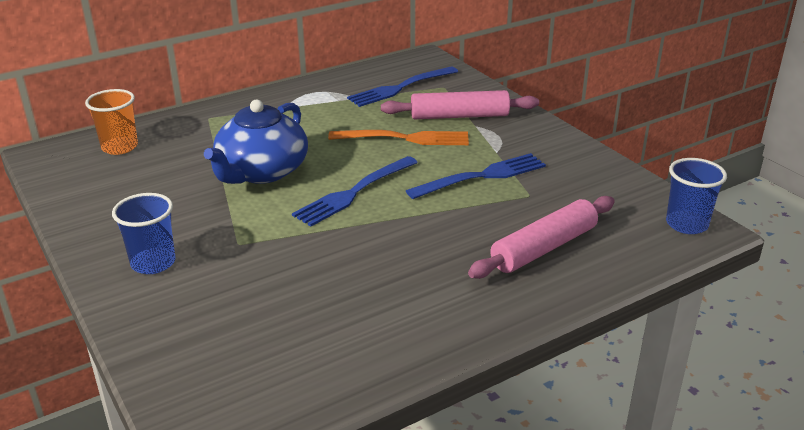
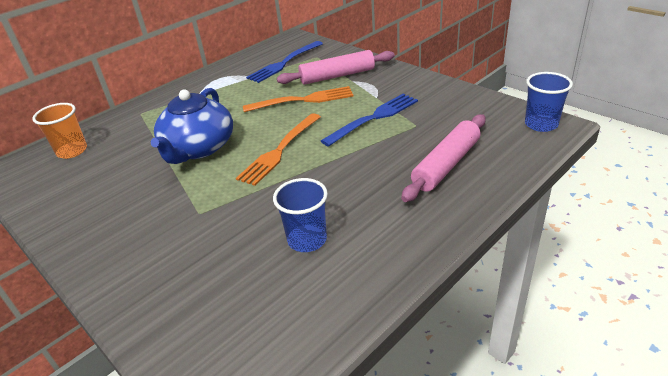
camera: 10 degrees left, 5 degrees up
blue cup [112,193,176,274] -> blue cup moved to [273,178,328,252]
blue fork [292,156,418,227] -> orange fork [236,113,321,186]

